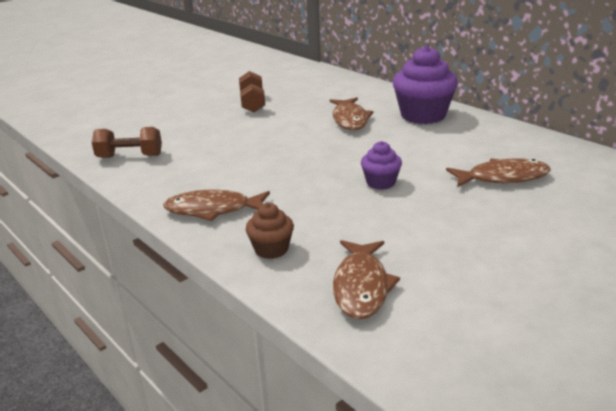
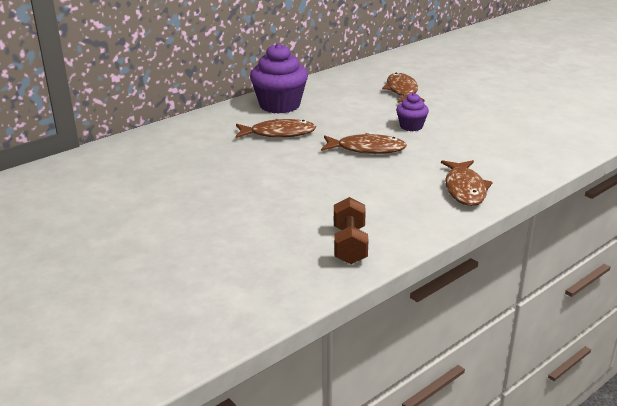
camera: 90 degrees left, 0 degrees up
brown dumbbell [239,71,265,112] -> none
brown cupcake [246,203,294,259] -> none
brown fish [333,240,400,319] -> brown fish moved to [321,133,407,154]

